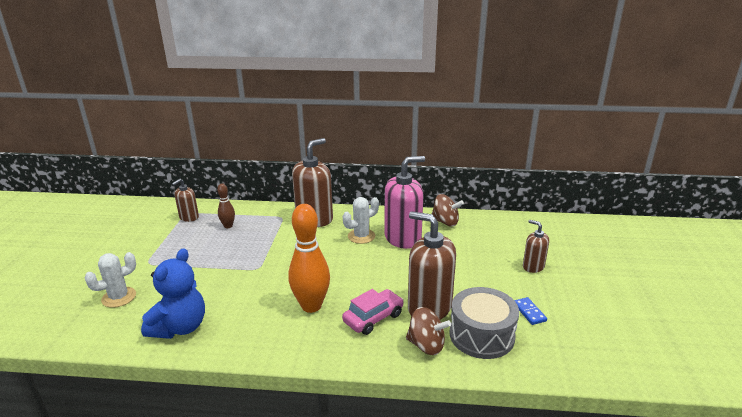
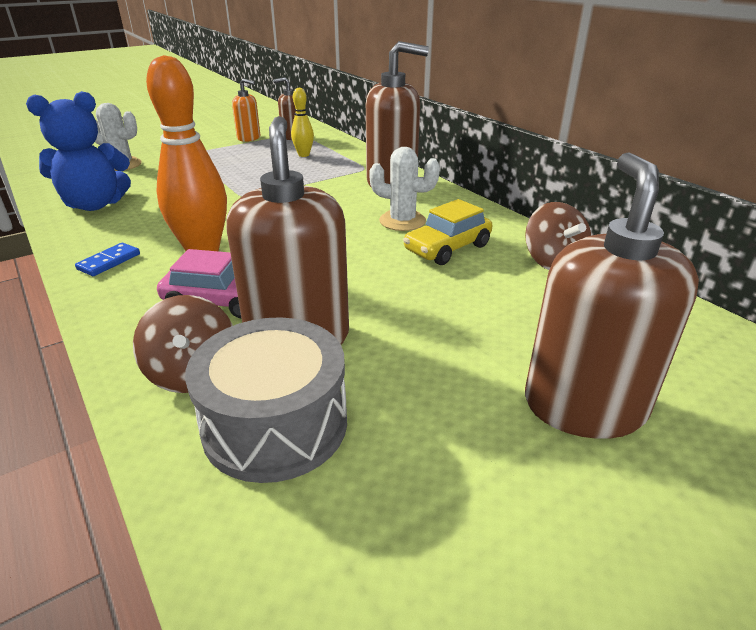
camera: 50 degrees right, 5 degrees up
brown bowling pin [217,183,235,228] -> yellow bowling pin [291,88,314,157]
pink soap dispenser [385,156,425,249] -> yellow car [403,199,492,265]
blue domino [514,297,547,325] -> blue domino moved to [75,243,140,276]
brown soap dispenser [523,220,549,273] -> brown soap dispenser [525,152,699,439], size x1.86
none -> orange soap dispenser [232,78,260,142]

